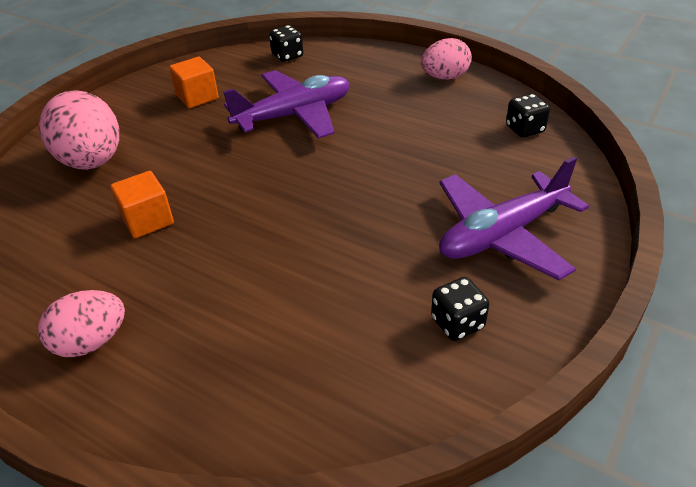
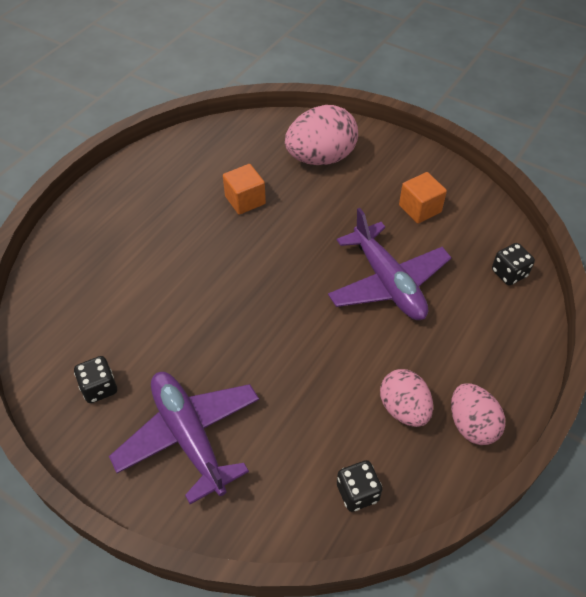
camera: 90 degrees right, 10 degrees up
pink egg [38,290,125,357] -> pink egg moved to [380,369,433,427]

